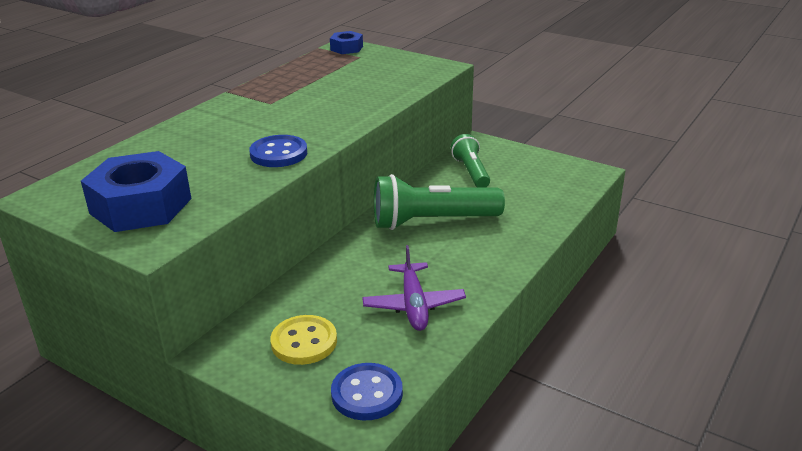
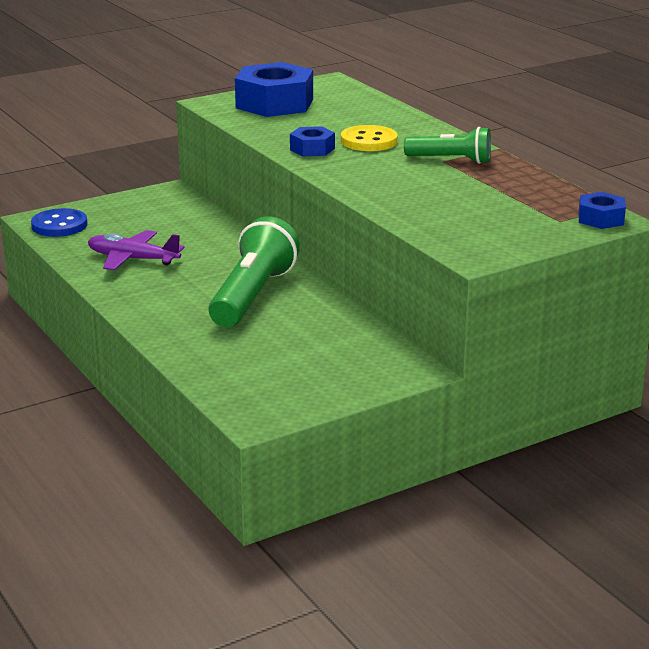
camera: 115 degrees right, 5 degrees down
blue button [249,135,307,167] -> blue nut [290,126,335,156]
yellow button [270,315,337,365] -> yellow button moved to [341,125,398,151]
green flashlight [451,134,490,188] -> green flashlight moved to [404,127,491,164]

